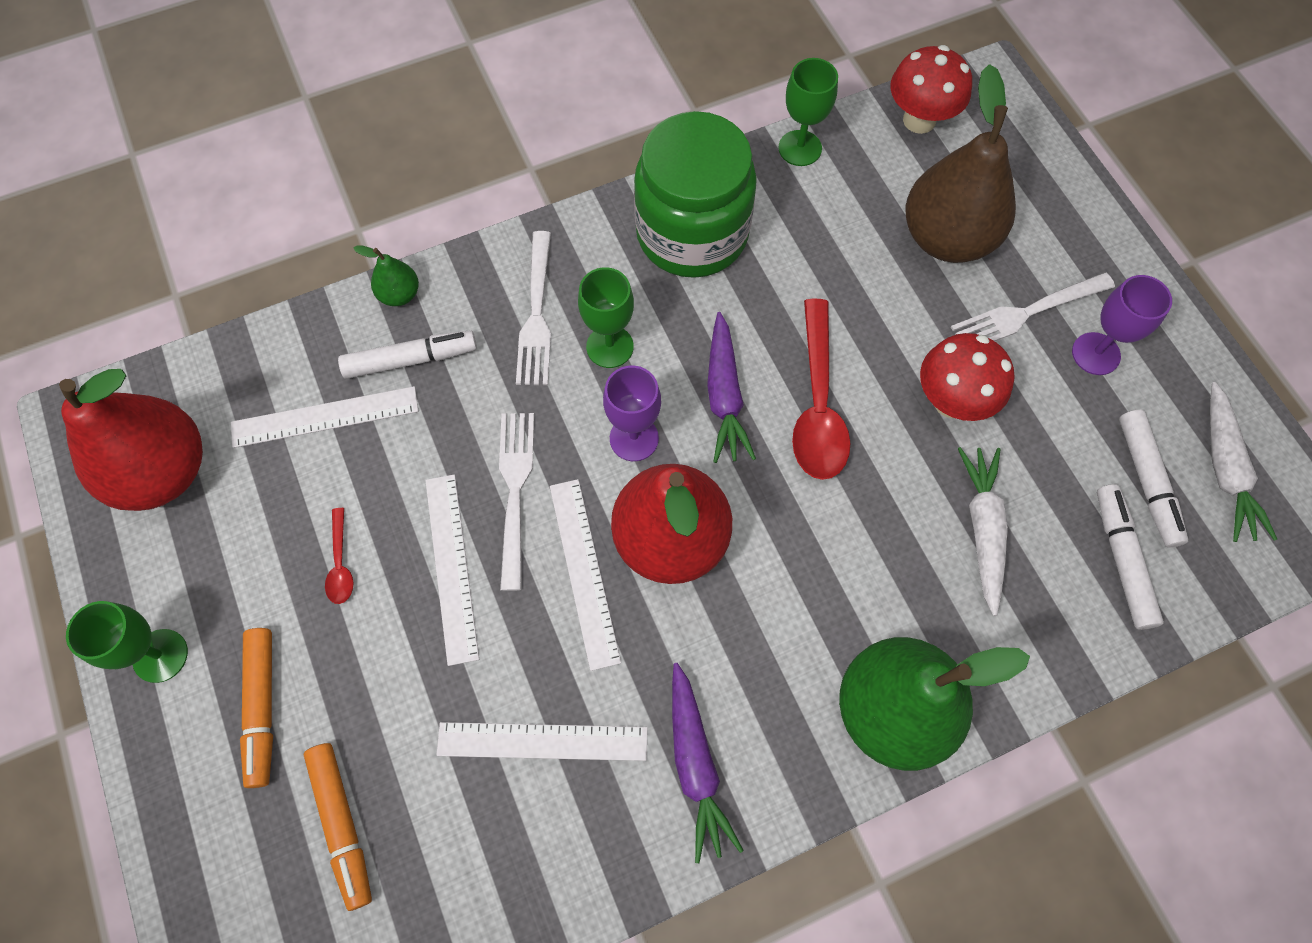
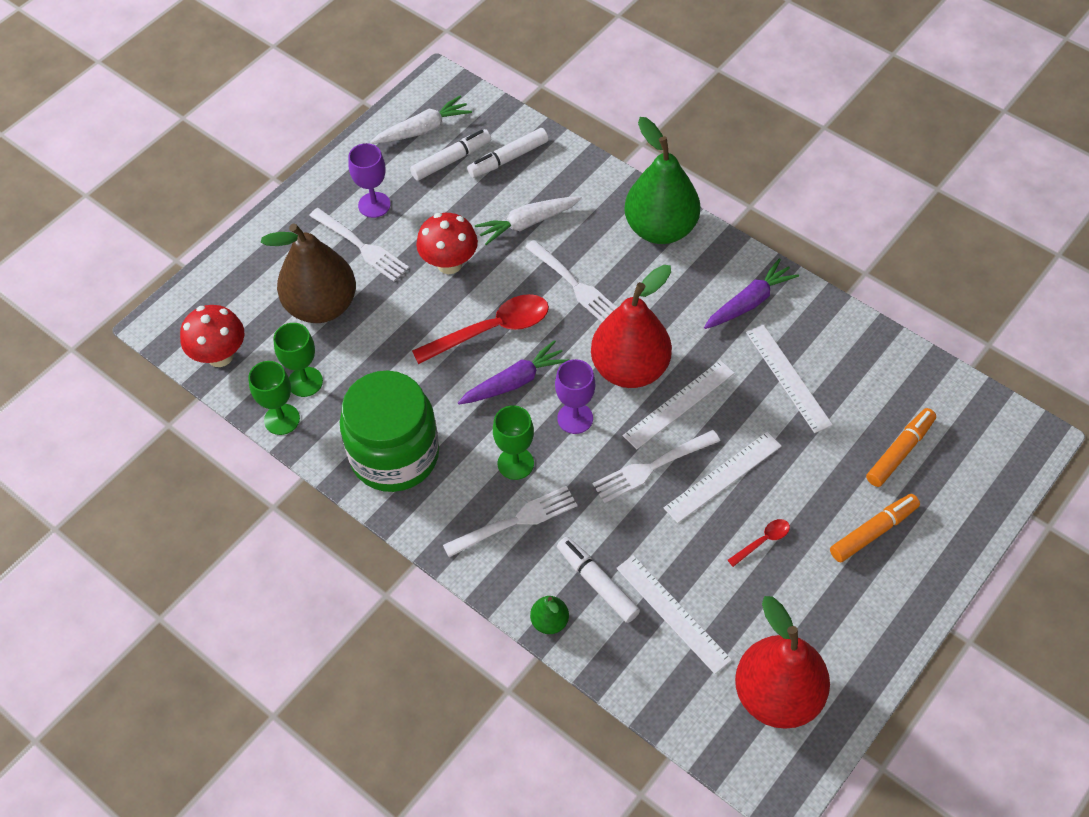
camera: 115 degrees left, 10 degrees down
green goblet [66,601,188,683] -> green goblet moved to [273,323,323,397]
none -> white fork [525,240,617,322]

